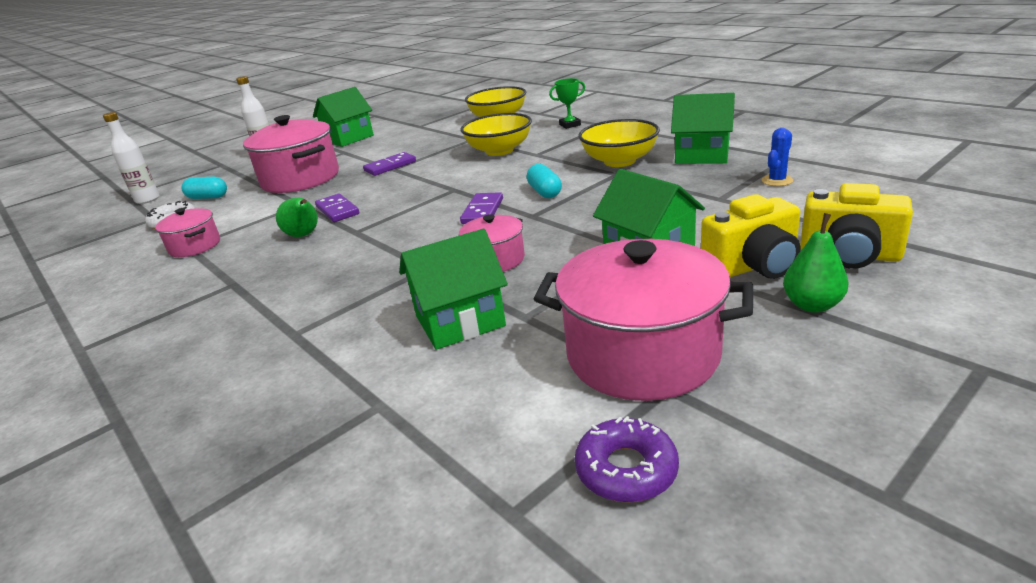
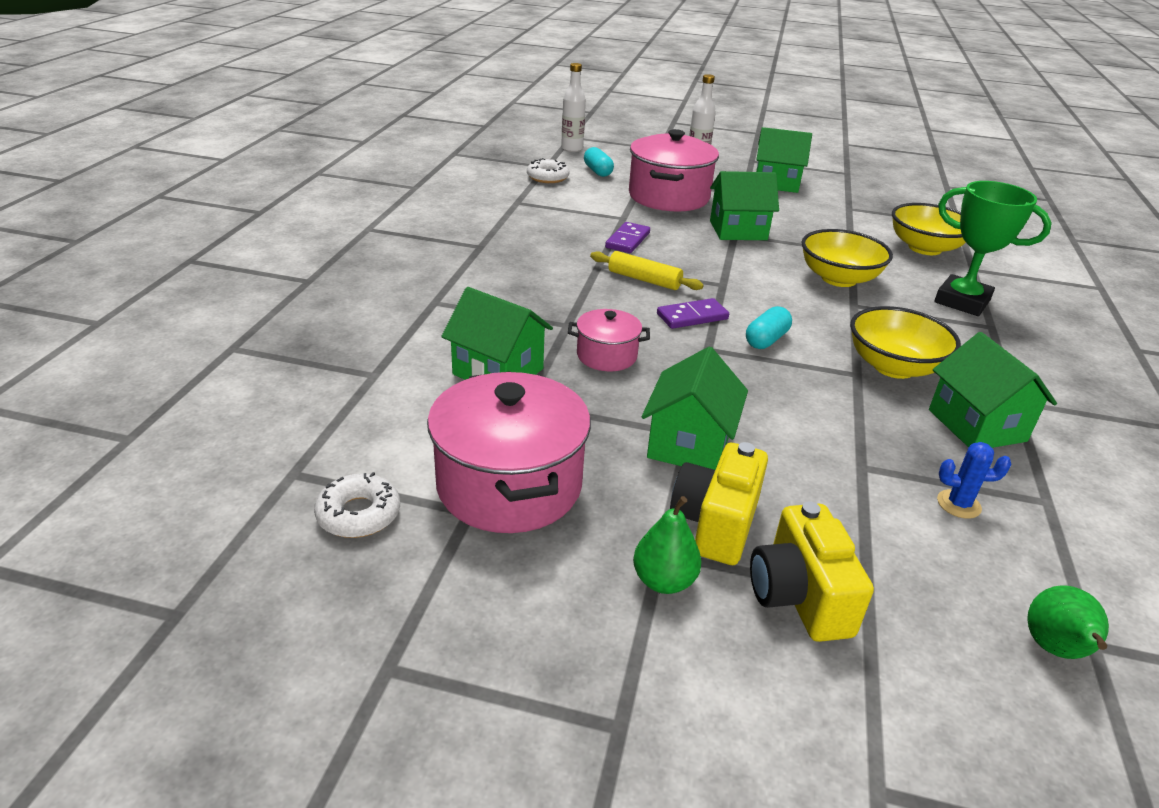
camera: 50 degrees right, 5 degrees up
pink pot [155,208,220,257] -> none
green pear [276,198,318,237] -> green pear moved to [1027,585,1109,659]
purple domino [363,152,416,176] -> green house [710,171,779,240]
green trophy [549,78,585,129] -> green trophy [934,181,1052,316], size x1.93
purple donut [575,416,679,503] -> white donut [314,472,400,538]
yellow camera [701,194,801,279] -> yellow camera turned 75 degrees clockwise [670,442,768,565]
none -> yellow rolling pin [590,251,704,290]

